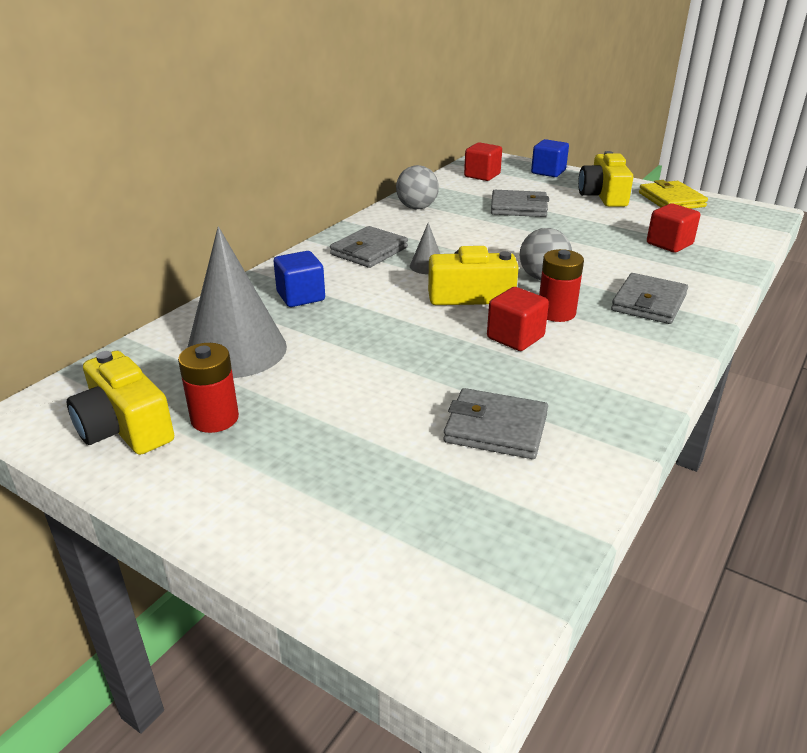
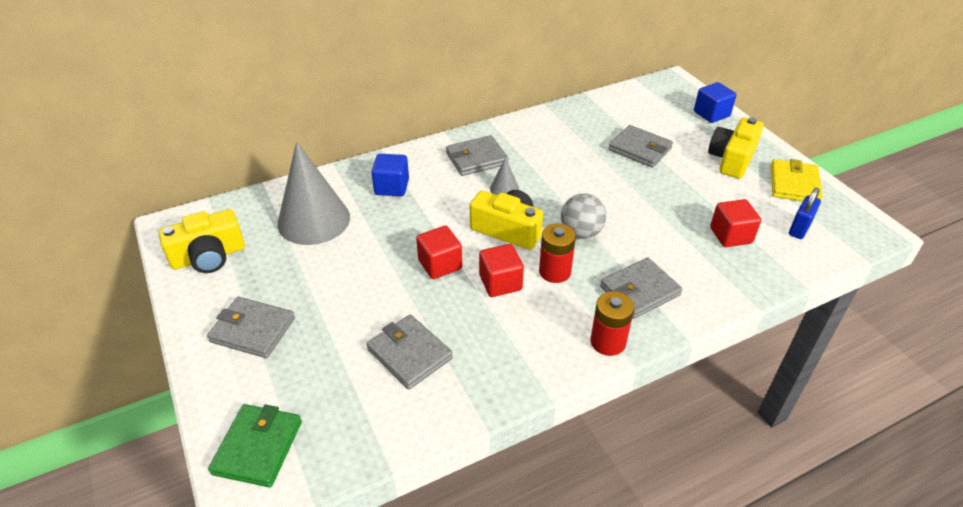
camera: 30 degrees right, 10 degrees up
yellow camera [67,351,174,455] -> yellow camera turned 105 degrees counterclockwise [158,209,245,273]
red battery [178,343,239,433] -> red battery moved to [590,291,634,356]
grey ball [396,165,439,209] -> none
red cube [464,142,502,181] -> red cube moved to [416,226,462,279]
none -> grey wallet [207,297,295,358]
none -> green wallet [208,404,302,487]
none -> blue padlock [789,188,821,239]

